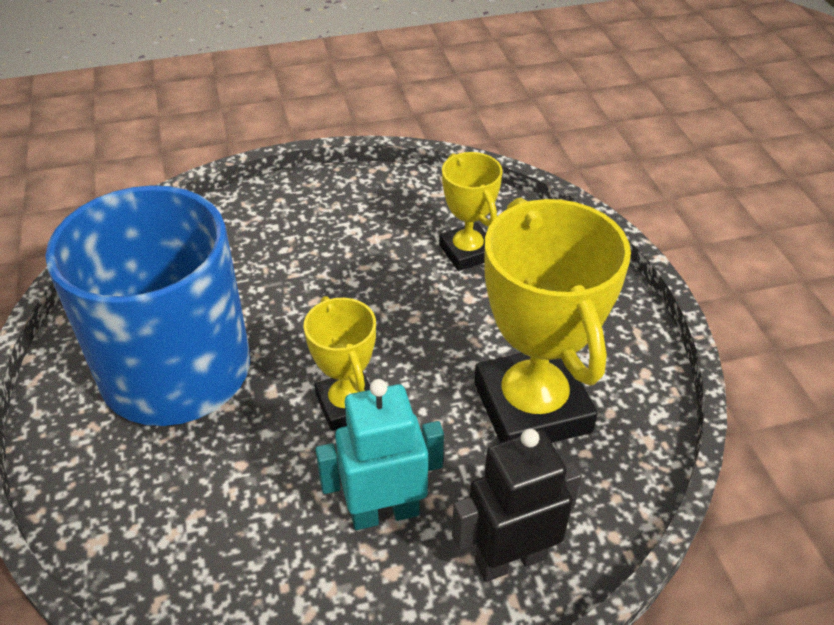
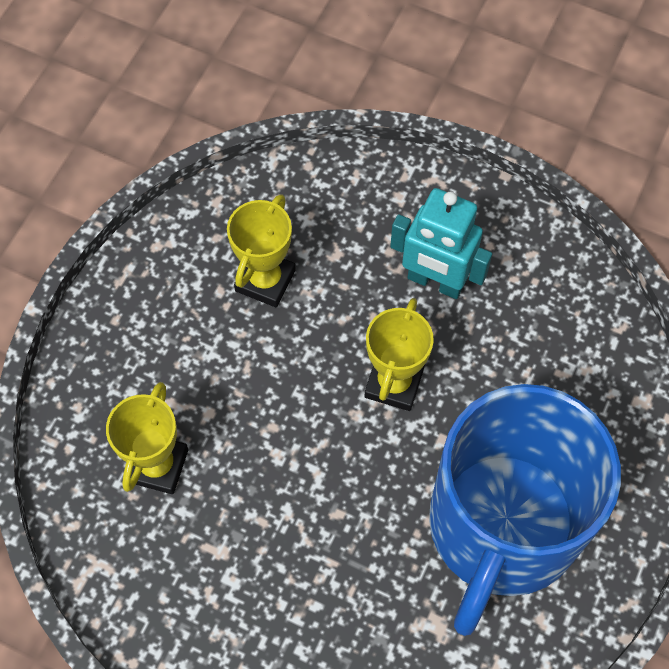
camera: 140 degrees left, 20 degrees up
black robot [452,429,582,582] -> none
yellow trophy [474,198,631,443] -> yellow trophy [227,194,296,307], size x0.55

